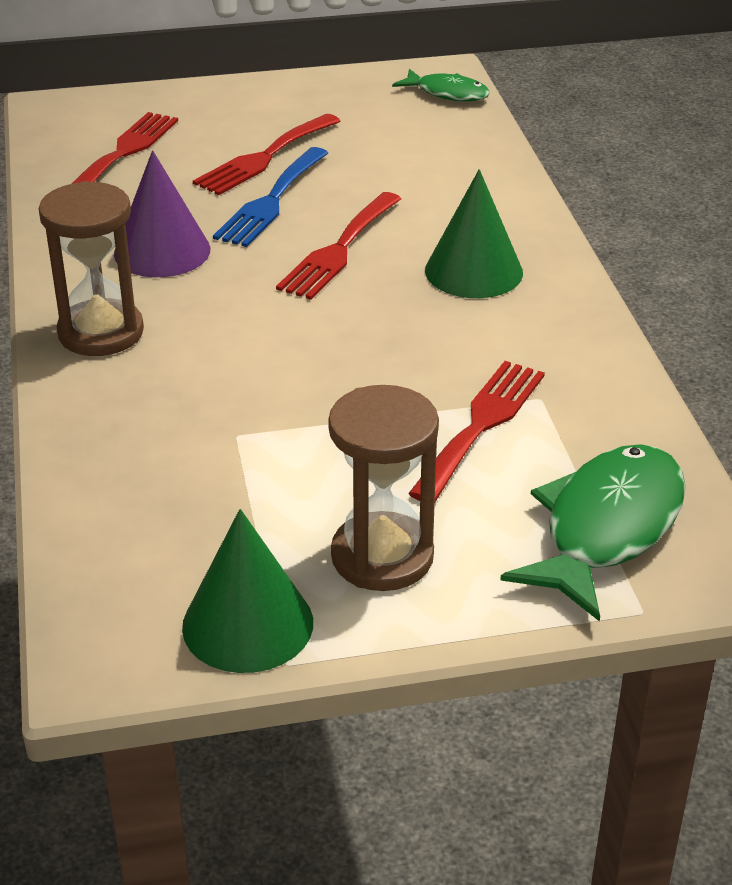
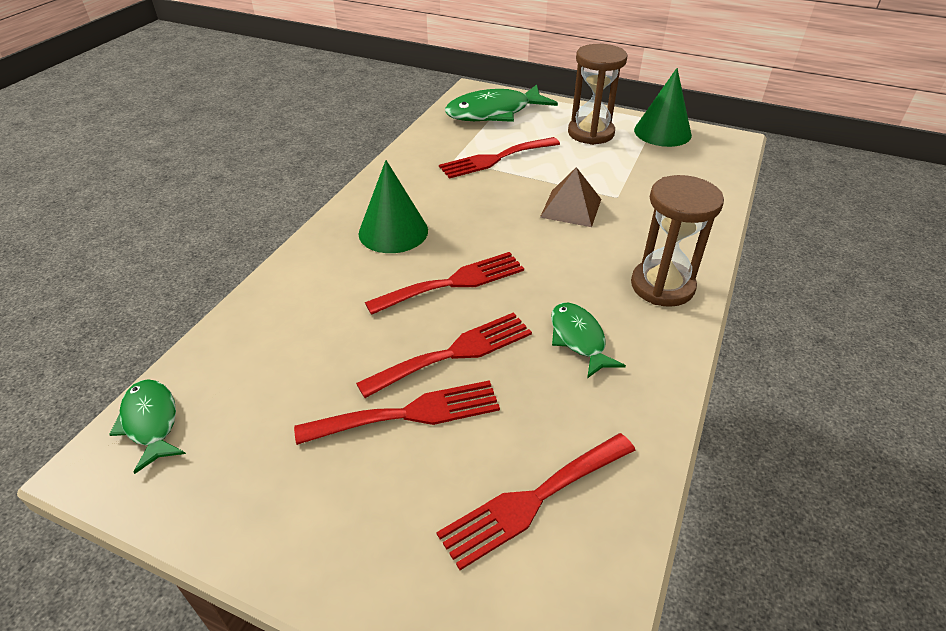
camera: 145 degrees left, 5 degrees up
purple cone [114,150,210,277] -> green fish [551,303,626,378]
blue fork [213,147,328,247] -> red fork [356,312,532,398]
none -> brown pyramid [540,167,601,227]

